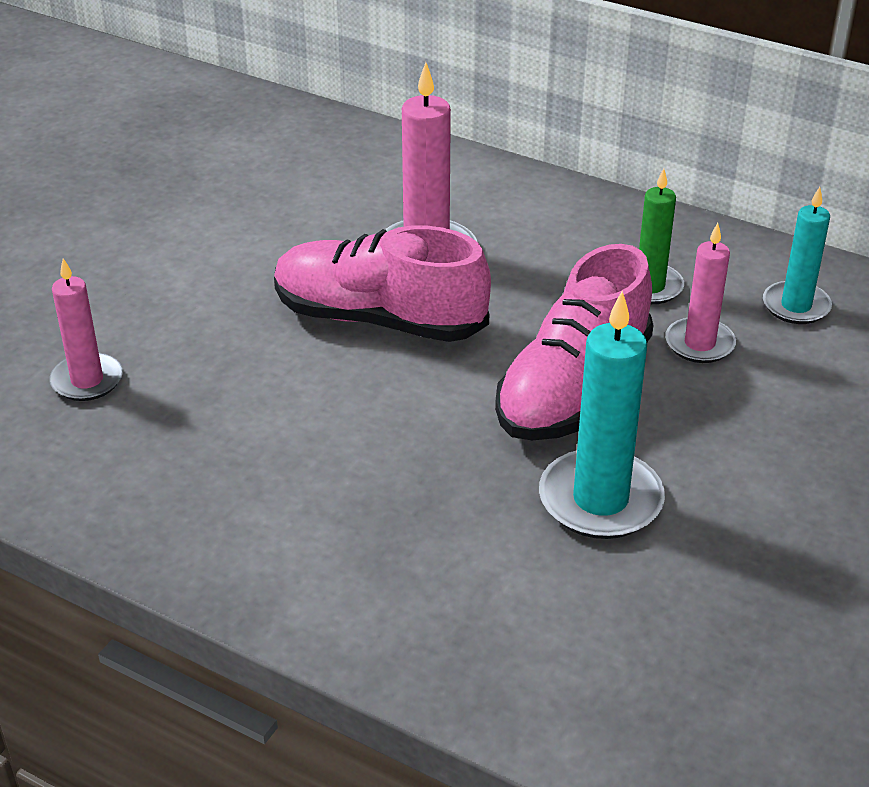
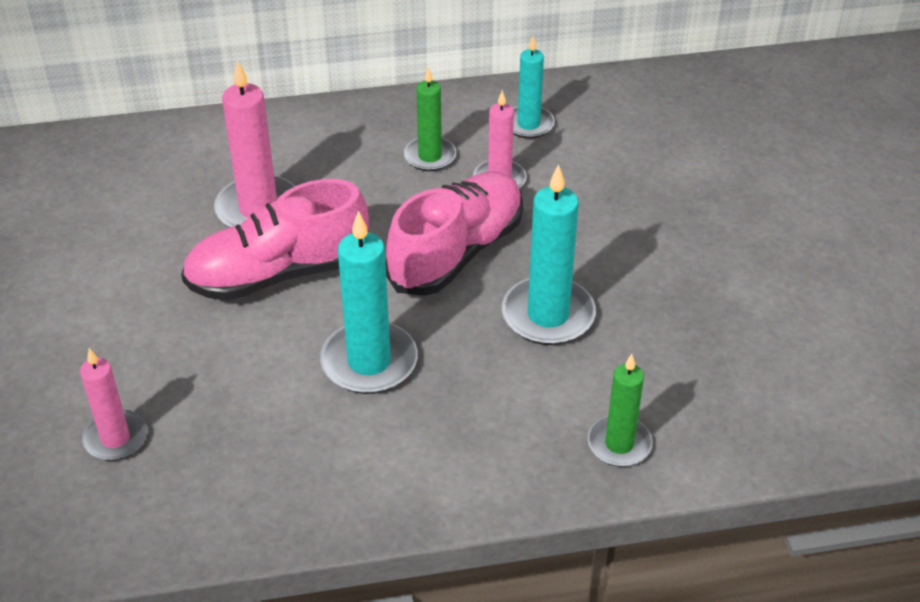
camera: 40 degrees left, 5 degrees up
pink shoe [495,244,653,440] -> pink shoe turned 135 degrees counterclockwise [386,171,523,296]
none -> turquoise candle [320,211,418,394]
none -> green candle [587,354,653,467]

